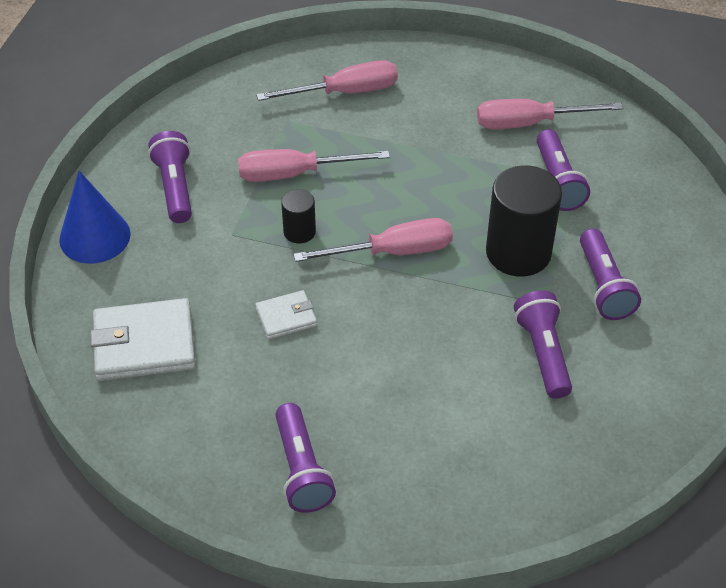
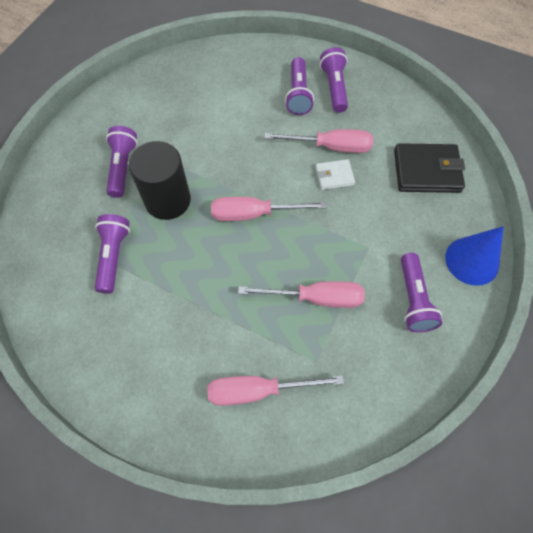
camera: 170 degrees left, 15 degrees up
white wallet [90,298,196,381] -> black wallet [394,143,465,193]
black cylinder [281,189,316,243] -> none
pink screwdriver [477,99,623,129] -> pink screwdriver moved to [265,129,373,153]
purple flashlight [514,290,572,399] -> purple flashlight moved to [285,57,314,115]

